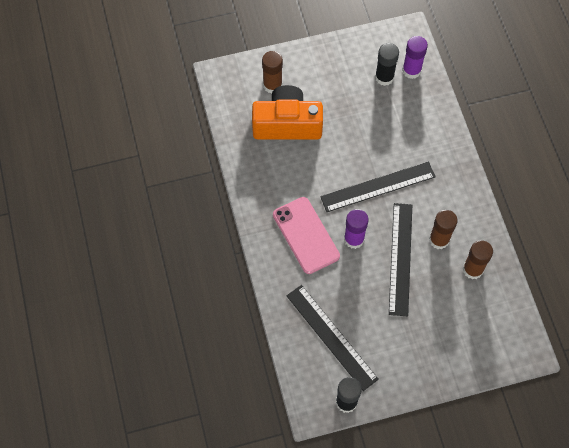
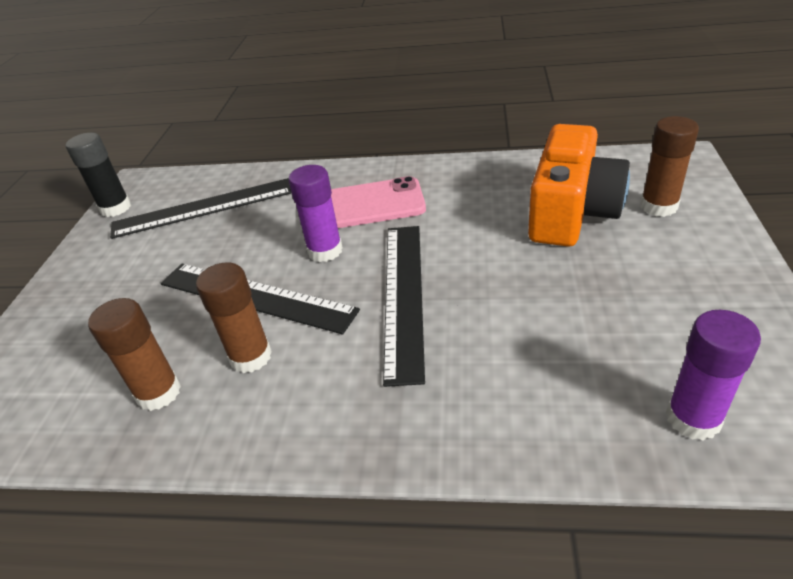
camera: 115 degrees right, 25 degrees down
black glue stick [375,43,399,86] -> none

